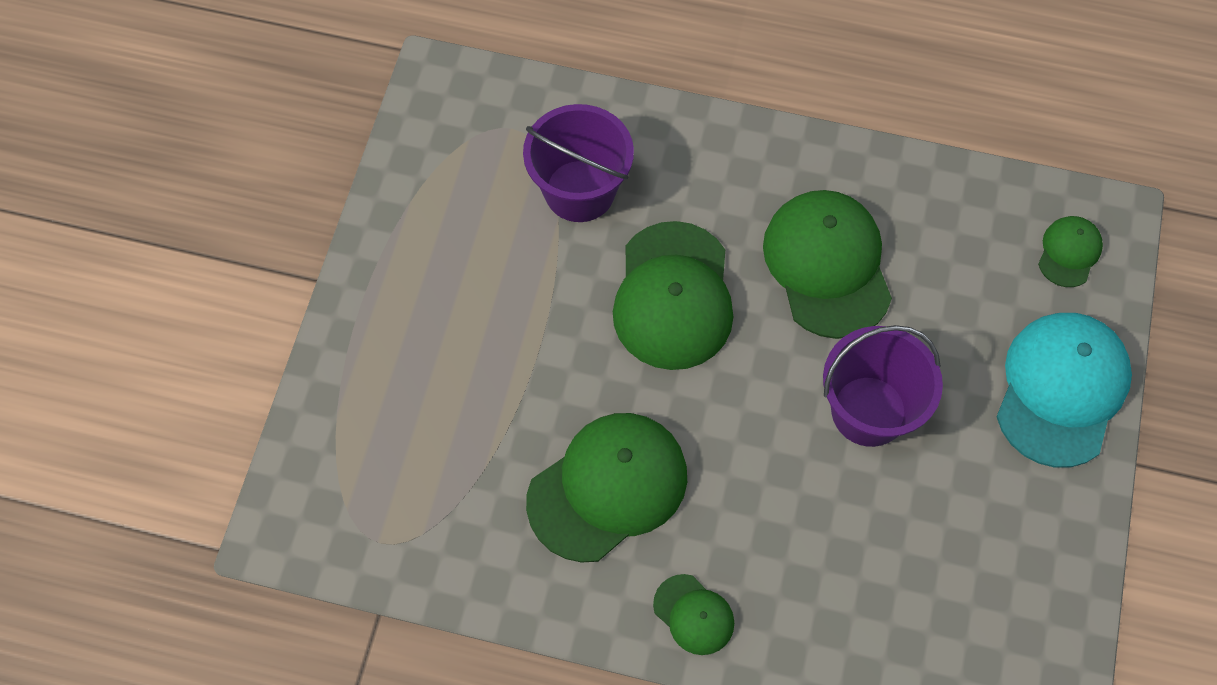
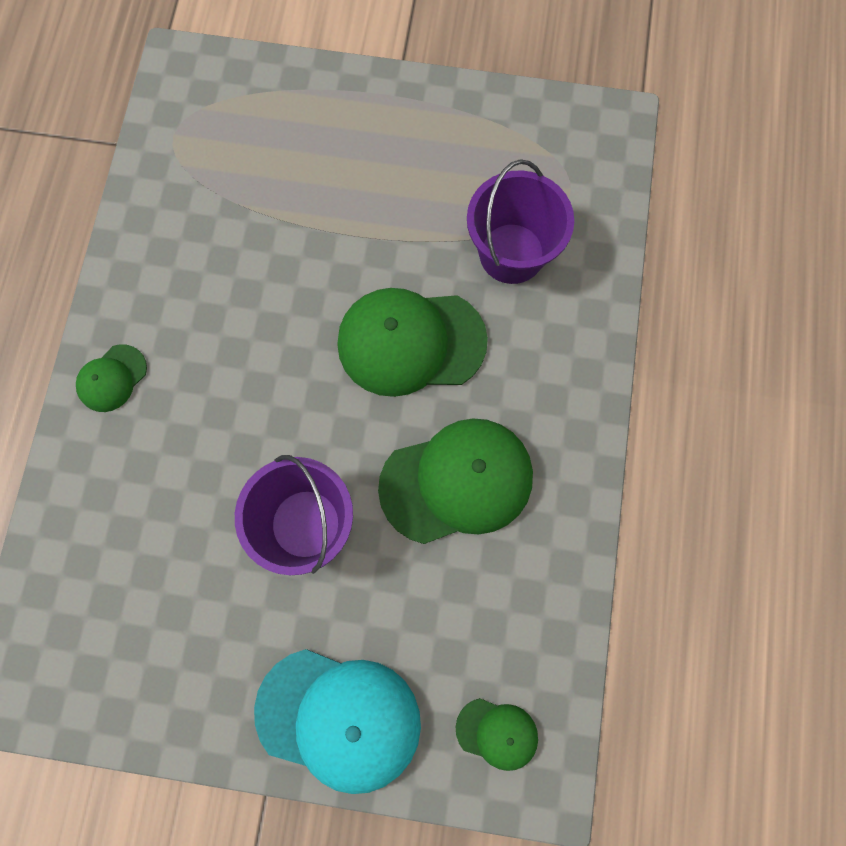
camera: 85 degrees right, 10 degrees up
green cap [526,413,687,563] -> none

